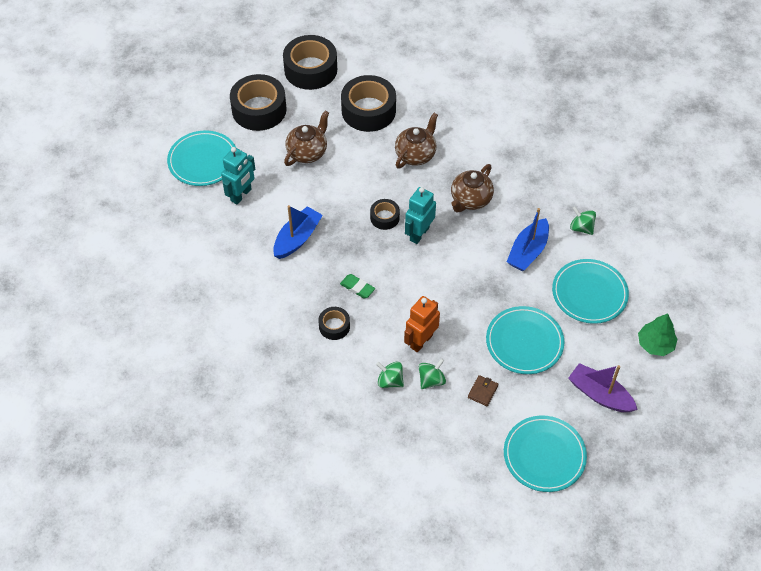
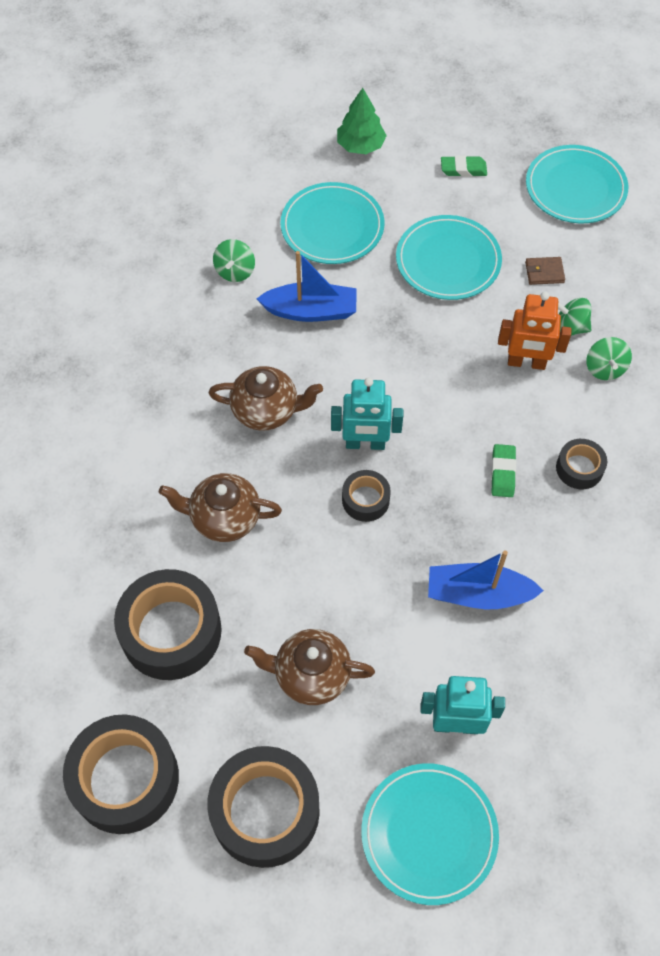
camera: 120 degrees left, 5 degrees up
purple boat [568,363,638,412] -> green eraser [441,155,487,177]

